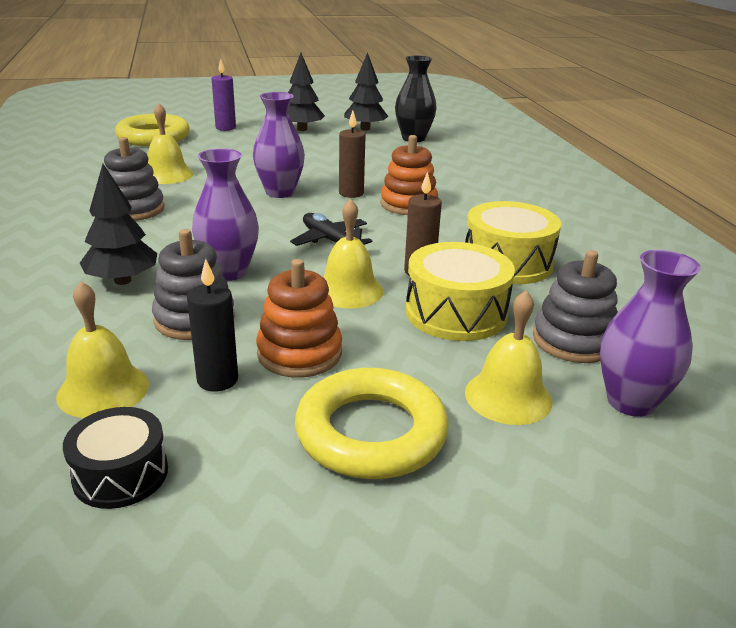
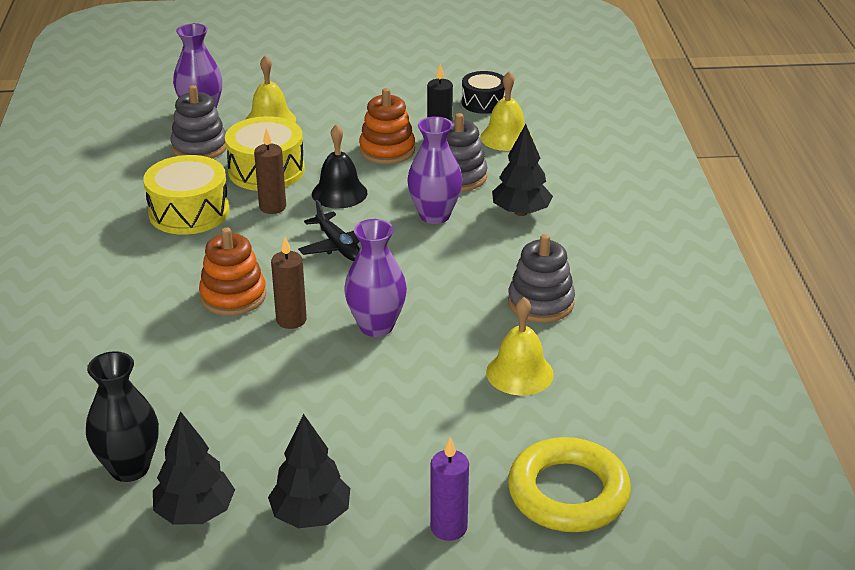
camera: 170 degrees left, 5 degrees up
yellow ring [295,368,449,479] -> none
yellow bell [323,199,383,308] -> black bell [312,124,367,209]

